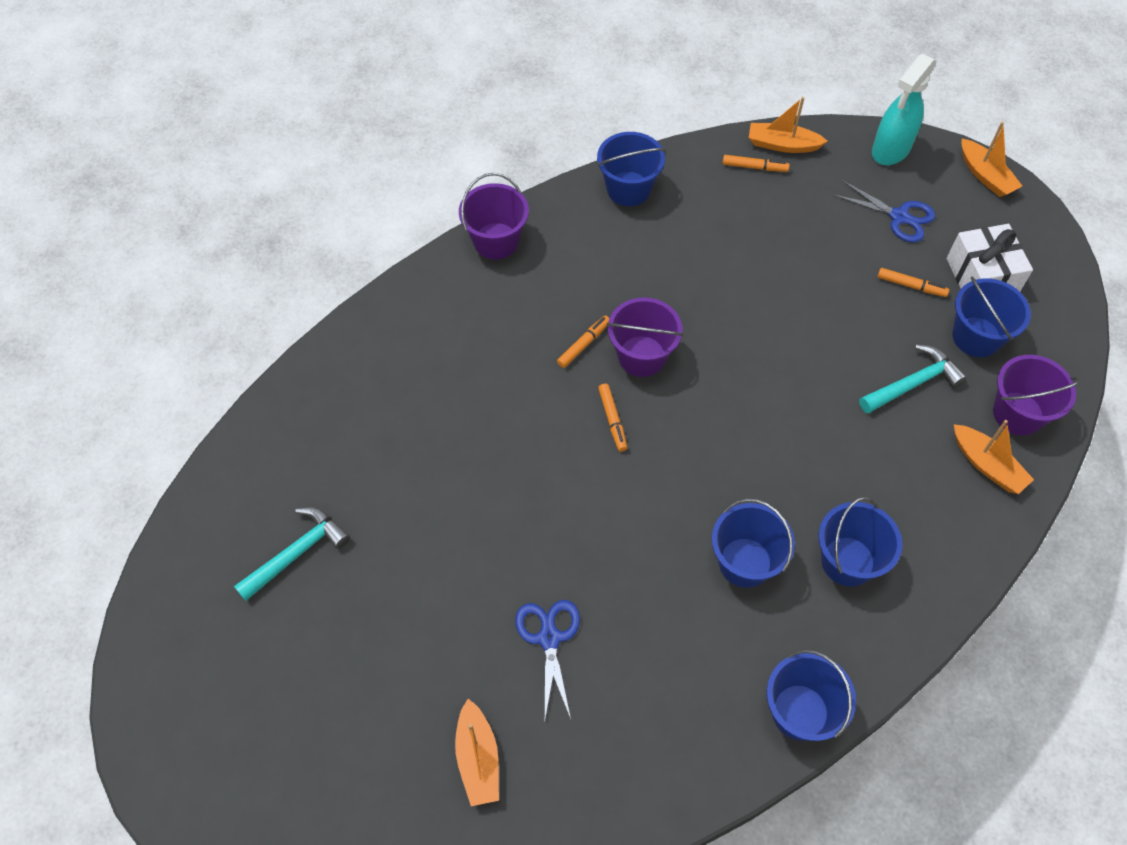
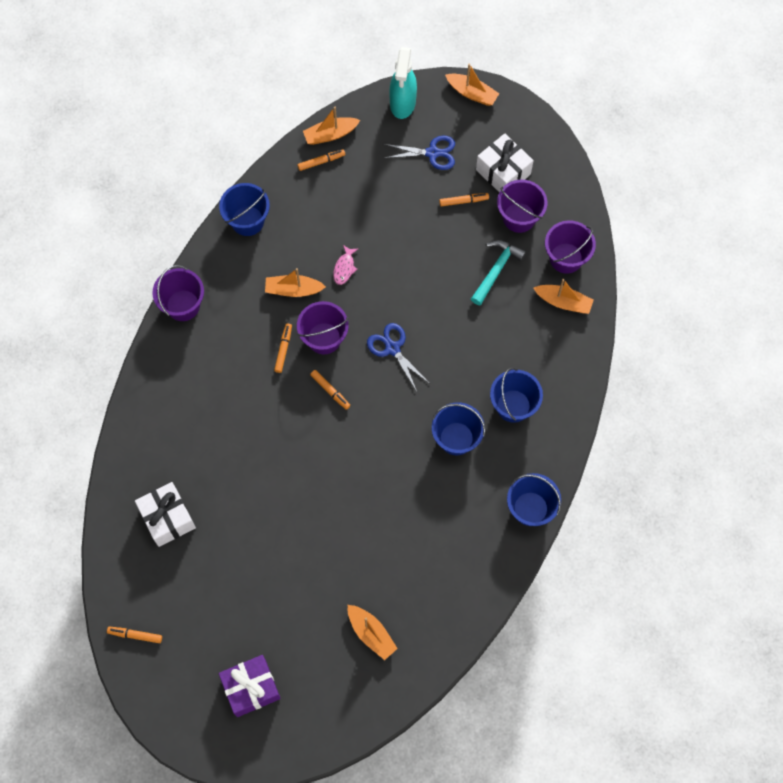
camera: 30 degrees left, 10 degrees up
turquoise hammer [234,507,350,601] -> none
blue scissors [515,600,580,719] -> blue scissors moved to [367,323,429,391]
blue bucket [953,277,1031,357] -> purple bucket [497,180,547,233]
none -> orange marker [107,627,162,643]
none -> white gift [135,482,196,547]
none -> purple gift [219,655,281,717]
none -> orange boat [265,268,326,297]
none -> pink fish [333,245,359,285]

